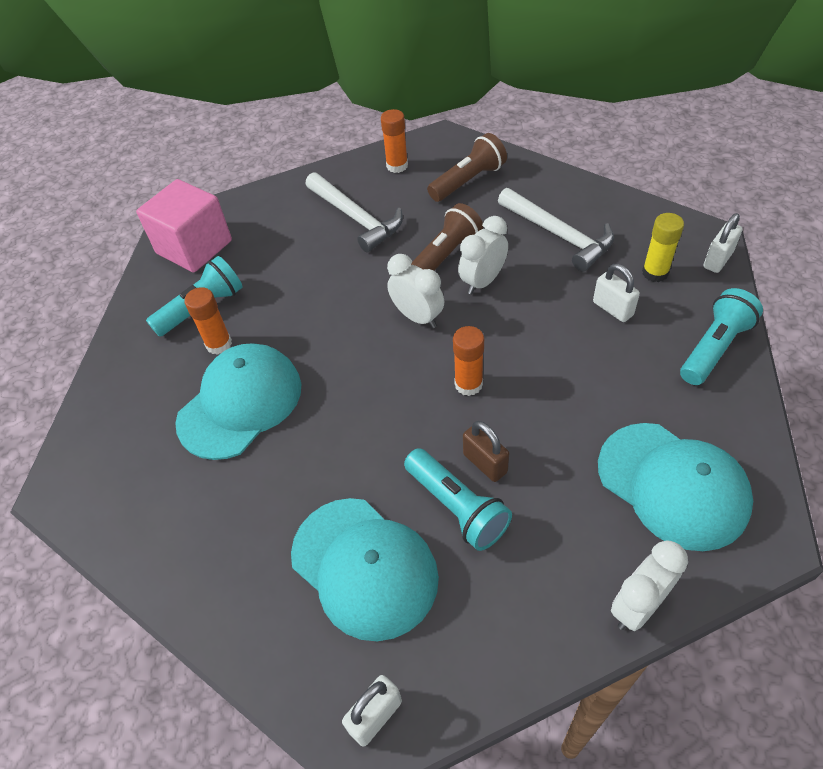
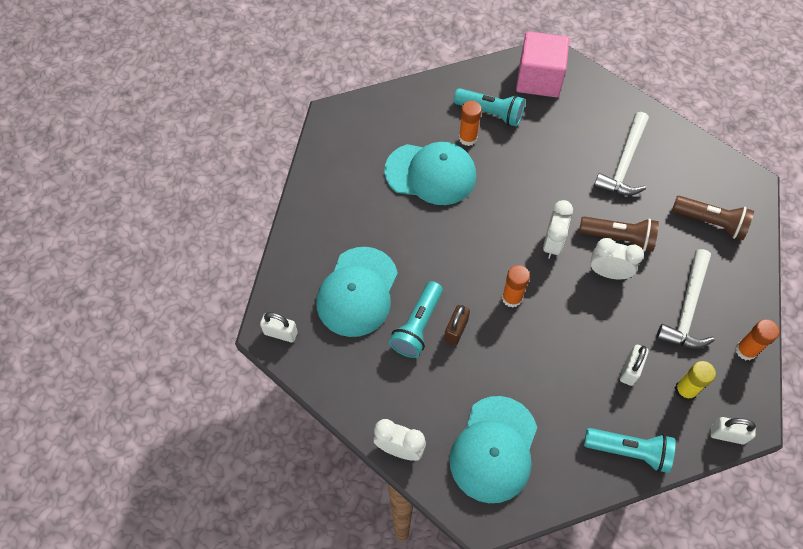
camera: 60 degrees right, 10 degrees up
orange glue stick [381,109,408,173] -> orange glue stick moved to [735,319,780,360]

